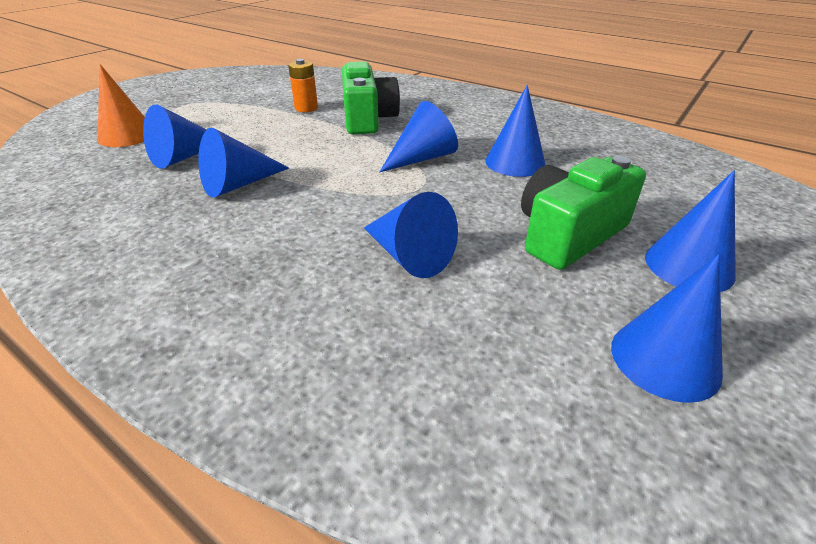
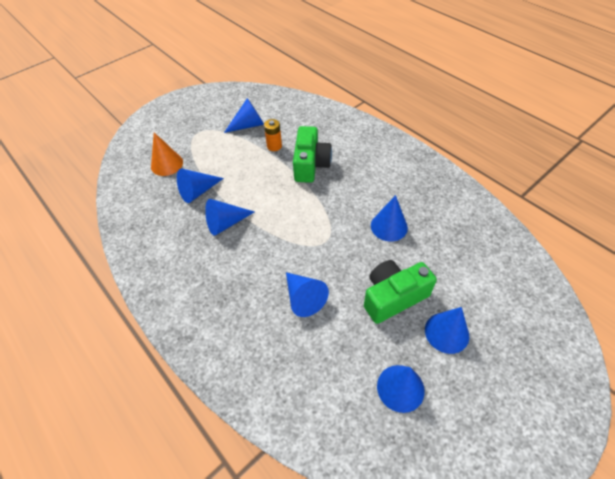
camera: 15 degrees right, 15 degrees up
blue cone [380,101,458,172] -> blue cone moved to [224,98,264,133]

